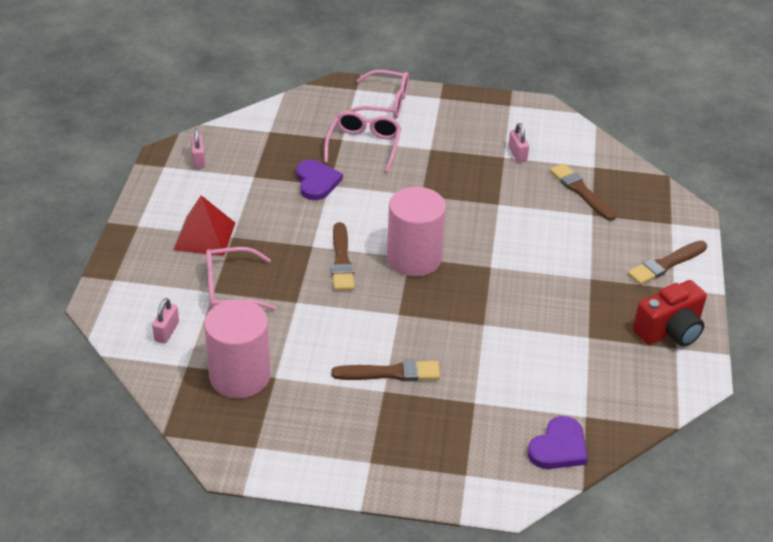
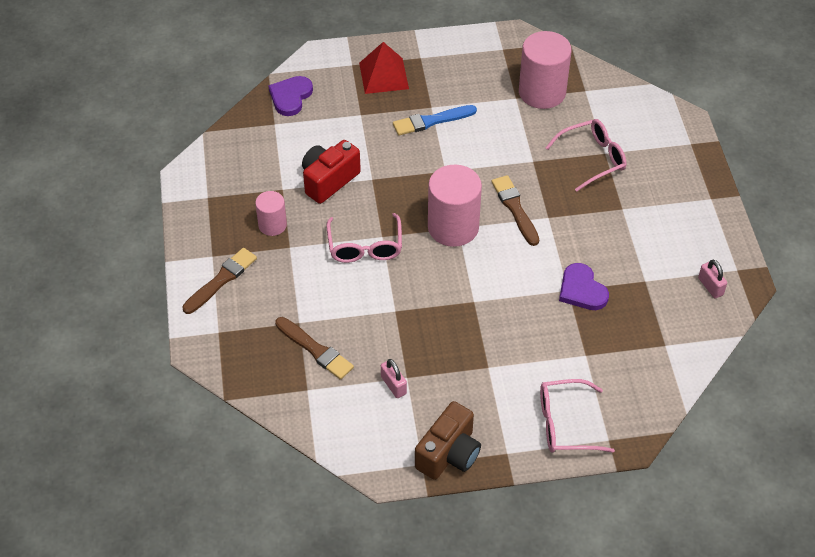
camera: 165 degrees right, 10 degrees up
pink padlock [152,298,179,344] -> none
red pyramid [174,195,235,256] -> red pyramid moved to [359,42,409,94]
pink glasses [324,111,401,172] -> pink glasses moved to [326,213,402,263]
brown brush [331,360,440,381] -> blue brush [393,105,477,136]
red camera [633,280,707,346] -> red camera moved to [302,140,361,204]
none -> pink cylinder [255,191,287,236]
none -> brown camera [415,401,481,480]

